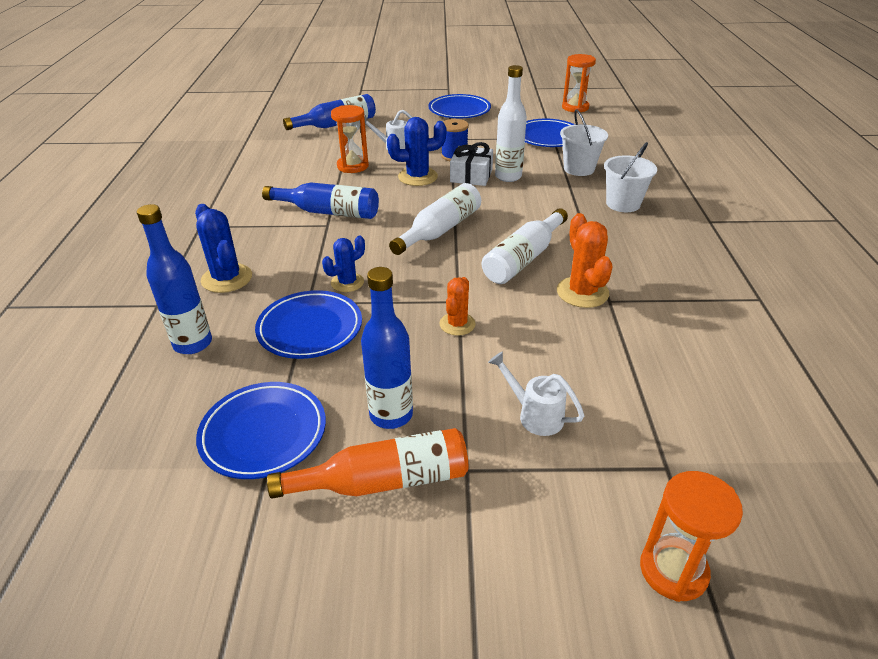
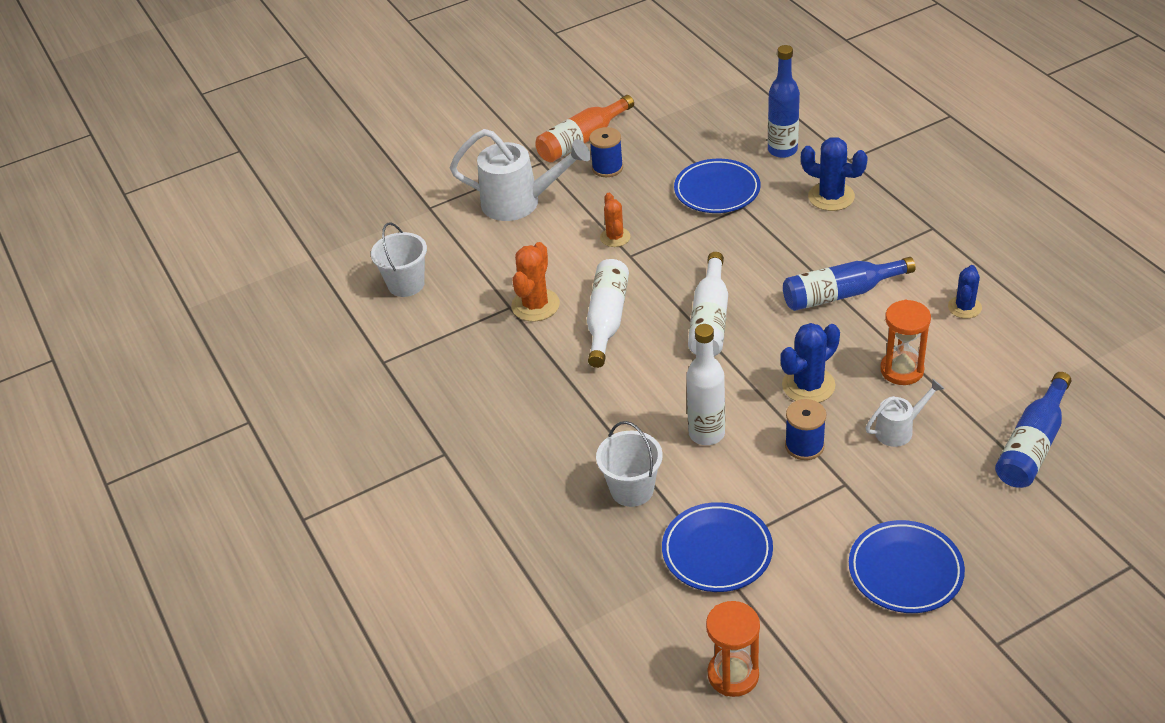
camera: 155 degrees right, 5 degrees up
blue plate [196,382,326,479] -> none
blue cactus [322,235,365,292] -> blue cactus moved to [948,265,982,319]
blue bottle [361,267,413,429] -> blue spool [589,127,623,177]
white gift [450,142,493,186] -> none
white watering can [488,351,584,436] -> white watering can [450,129,591,221], size x1.91
orange cactus [557,213,613,308] -> orange cactus turned 60 degrees clockwise [511,242,560,322]
white bucket [604,142,657,212] -> white bucket moved to [371,222,427,297]
orange hourglass [640,471,743,602] -> none

